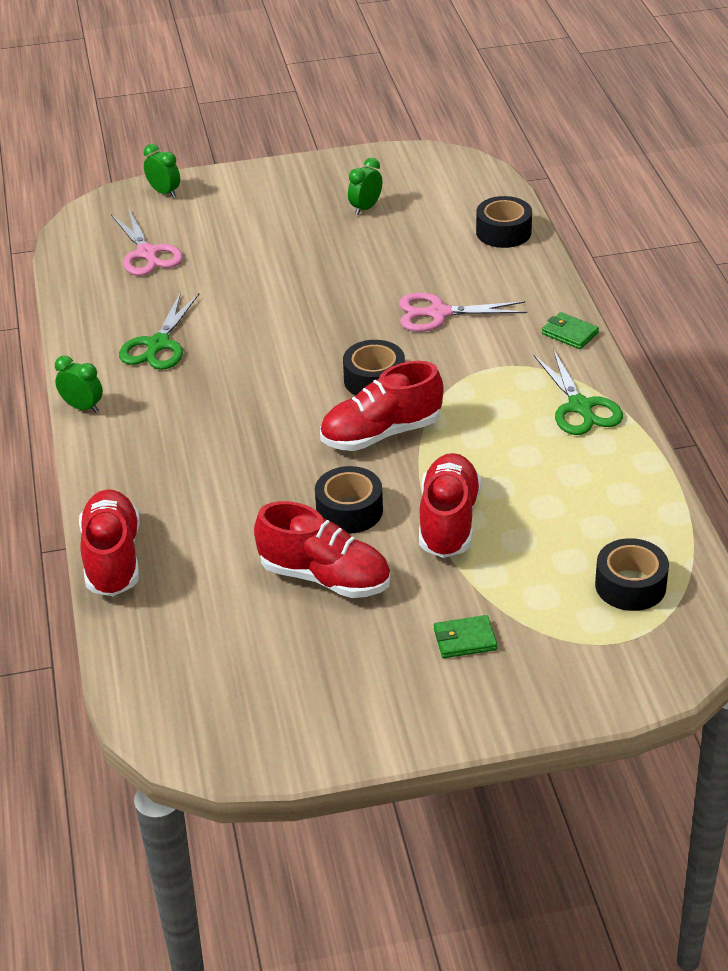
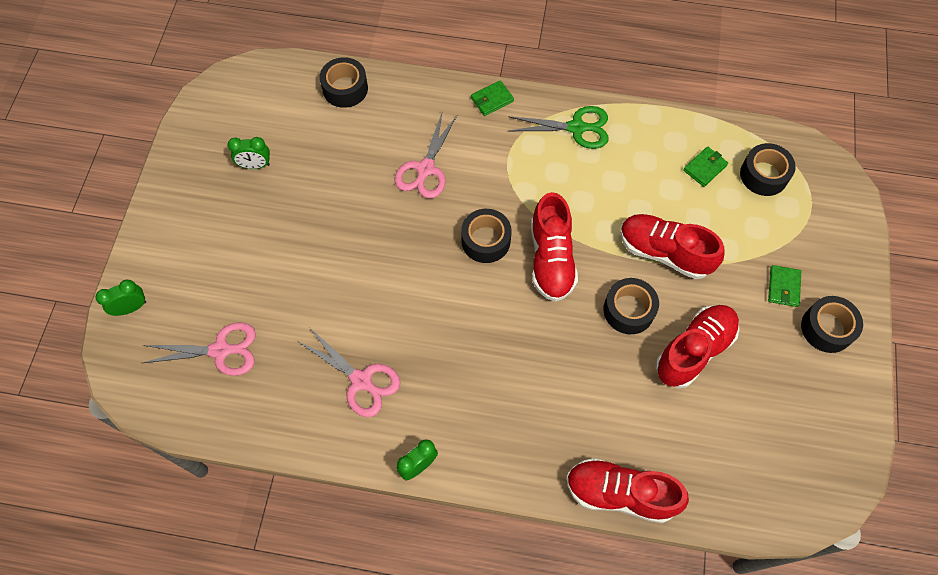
camera: 70 degrees left, 25 degrees up
green scissors [119,292,199,370] -> pink scissors [298,327,400,417]
green clock [348,158,382,215] -> green clock turned 60 degrees counterclockwise [227,137,270,169]
none -> green wallet [683,146,728,187]
none -> black tape [801,296,863,353]

